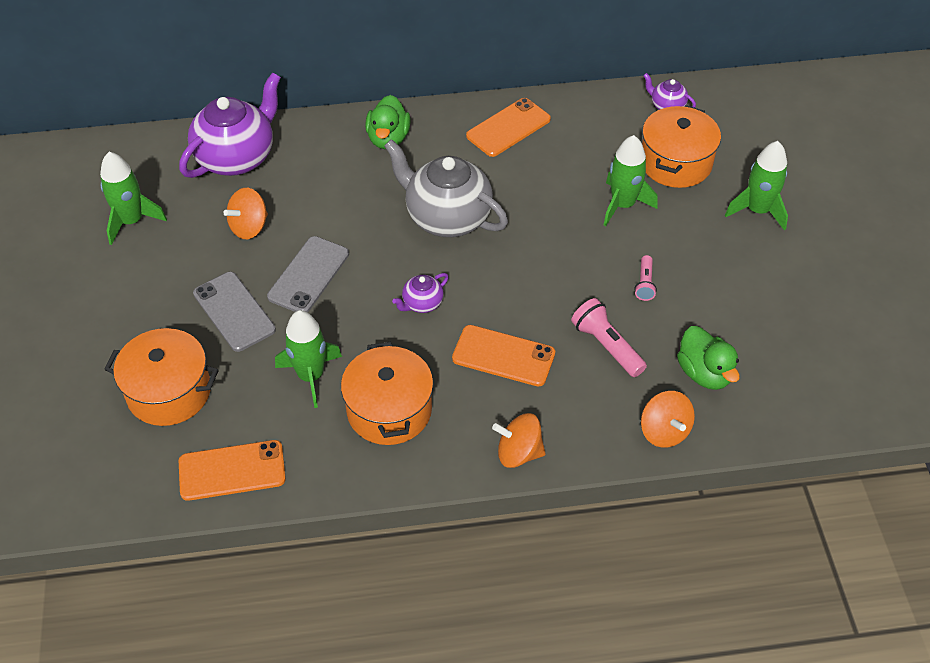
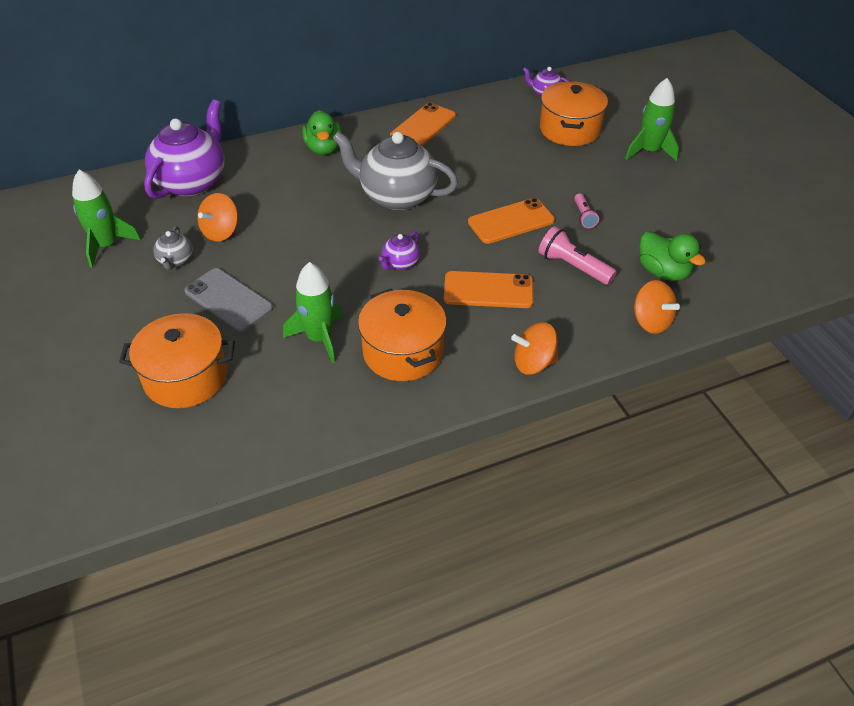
camera: 15 degrees left, 5 degrees down
orange phone [179,440,286,501] -> orange phone moved to [468,198,555,244]
grey phone [267,236,349,312] -> none
green rocket [604,135,658,226] -> none
none -> grey teapot [153,226,193,270]

